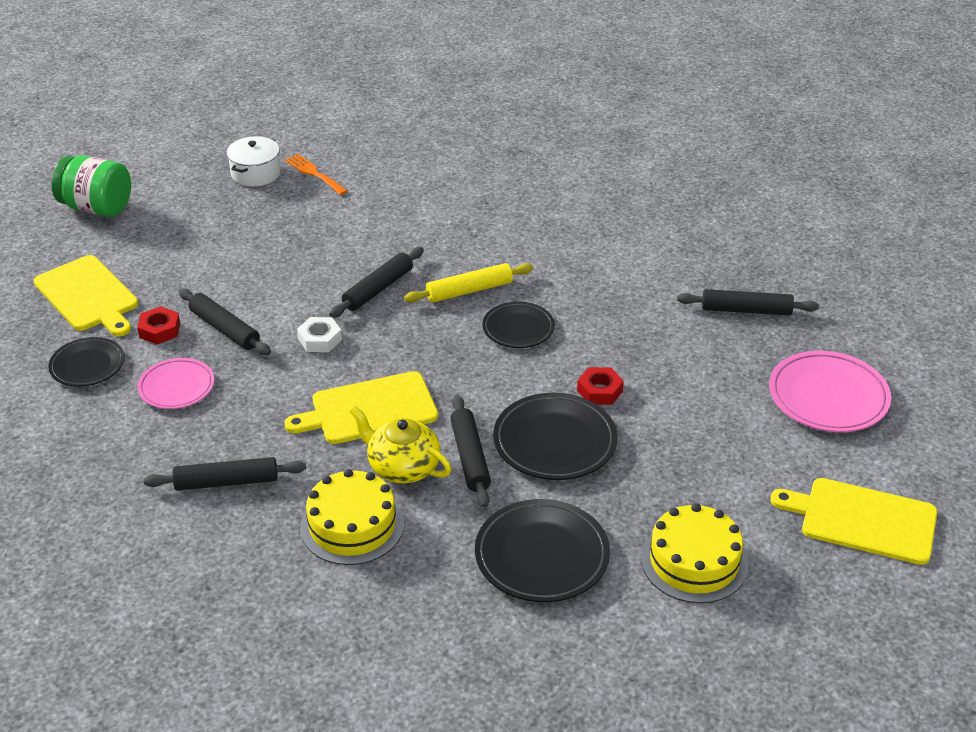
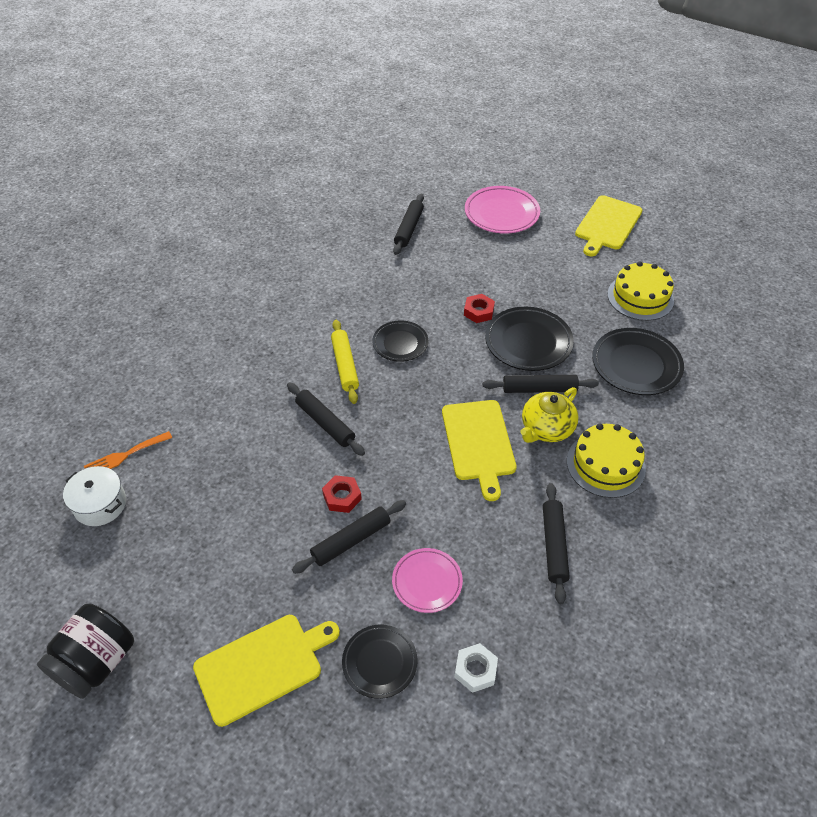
camera: 80 degrees left, 10 degrees up
green jar [51,155,131,217] -> black jar [37,604,134,699]
red nut [137,306,180,344] -> red nut moved to [322,475,362,513]
white nut [297,317,342,352] -> white nut moved to [454,643,498,693]

